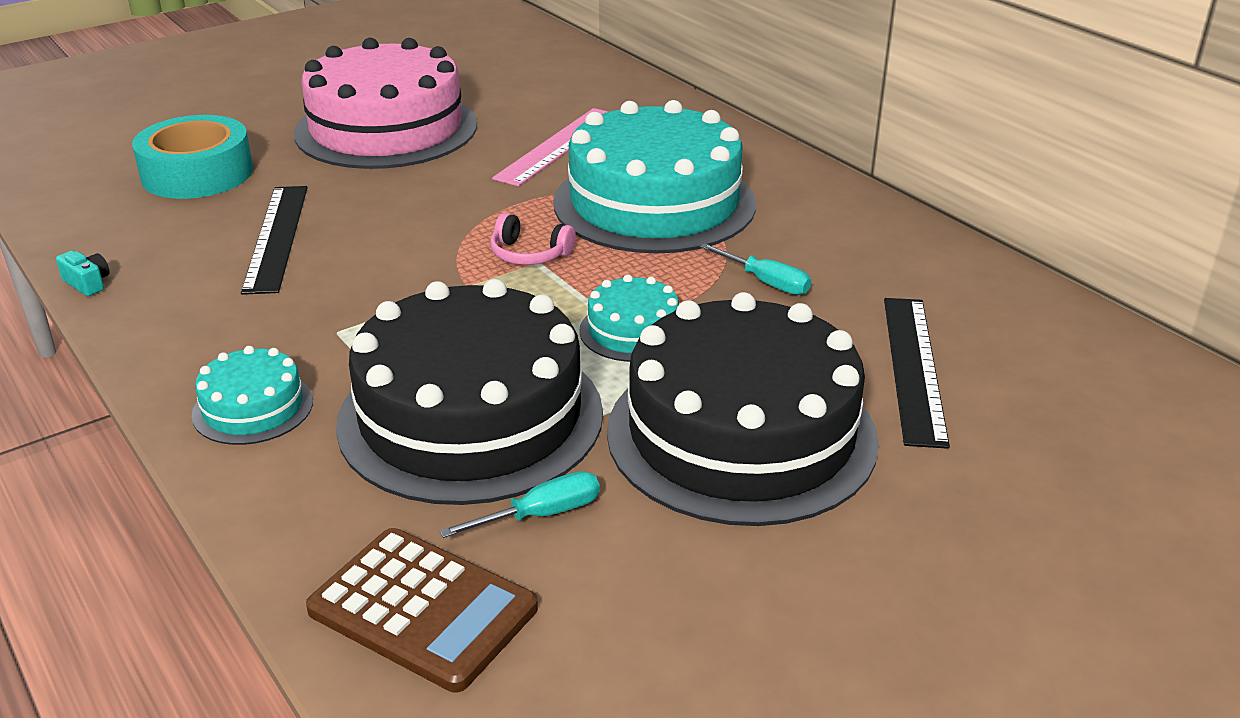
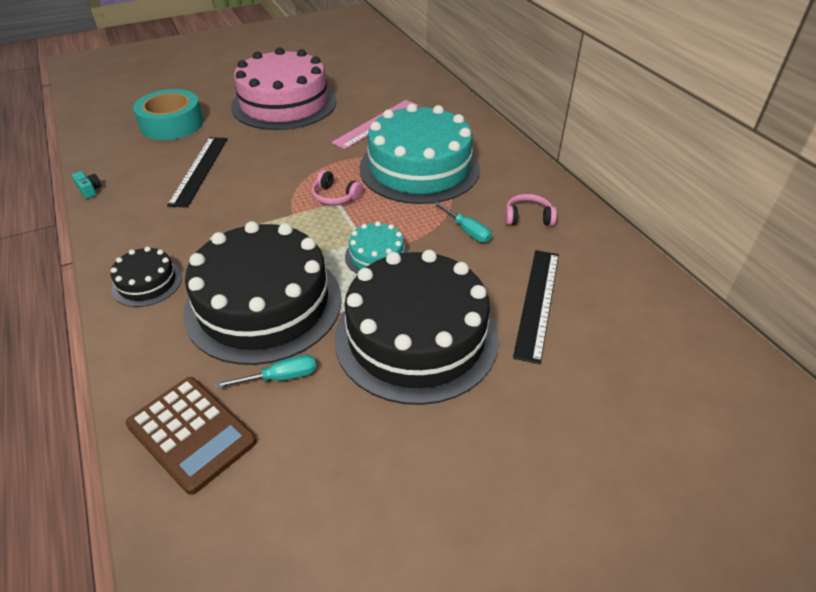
camera: 10 degrees right, 10 degrees up
turquoise cake [192,346,313,445] -> black cake [110,246,182,307]
none -> pink headphones [505,194,557,226]

